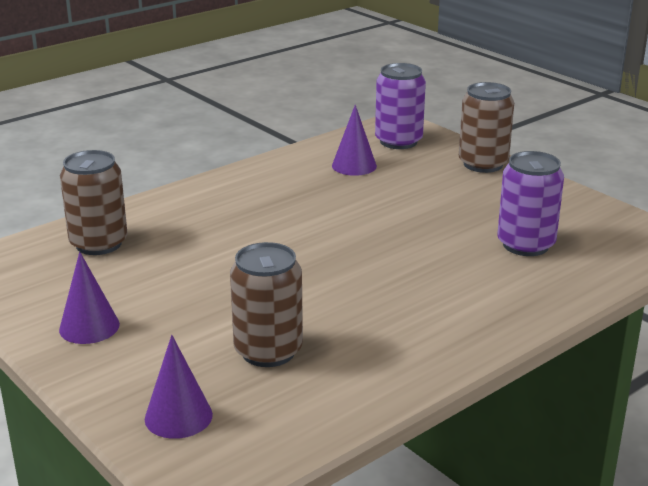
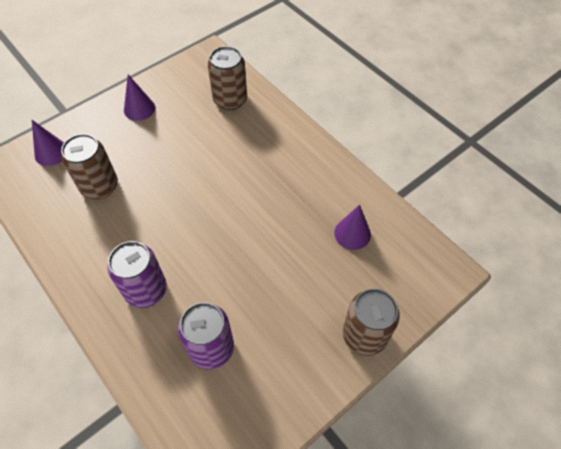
camera: 90 degrees right, 30 degrees up
purple can [375,63,426,149] -> purple can moved to [107,241,167,308]

